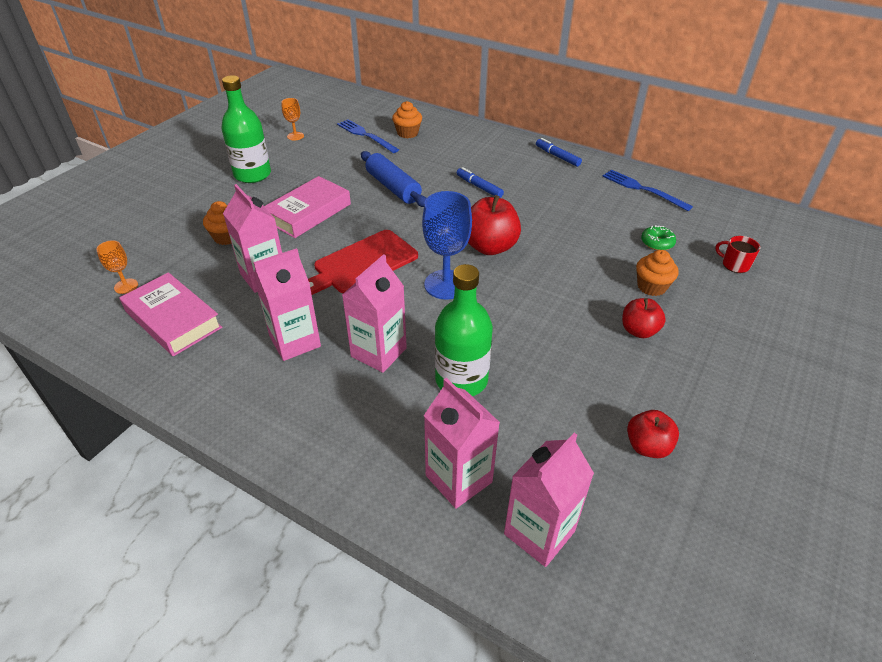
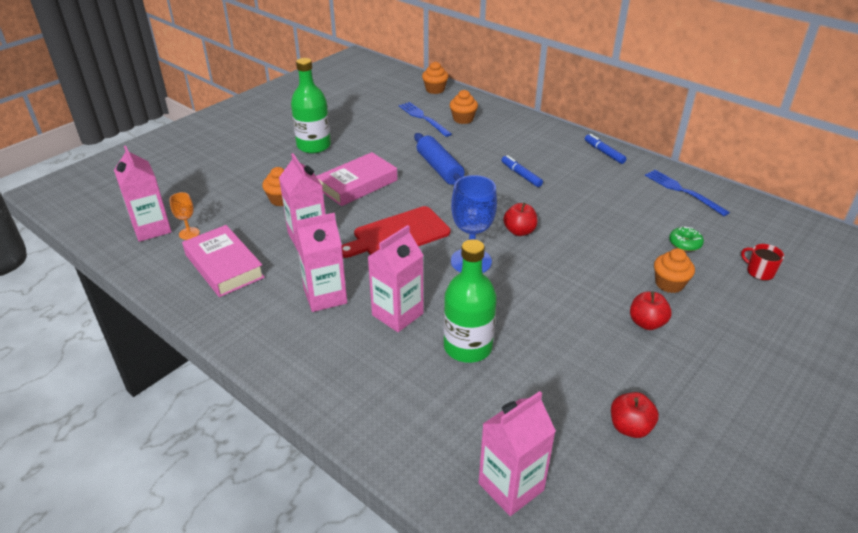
camera: 10 degrees right, 5 degrees down
orange goblet [281,98,304,140] -> none
pink carton [424,378,500,509] -> pink carton moved to [114,146,172,242]
red apple [468,195,521,255] -> red apple [503,202,538,236], size x0.61
none -> orange cupcake [422,62,449,94]

